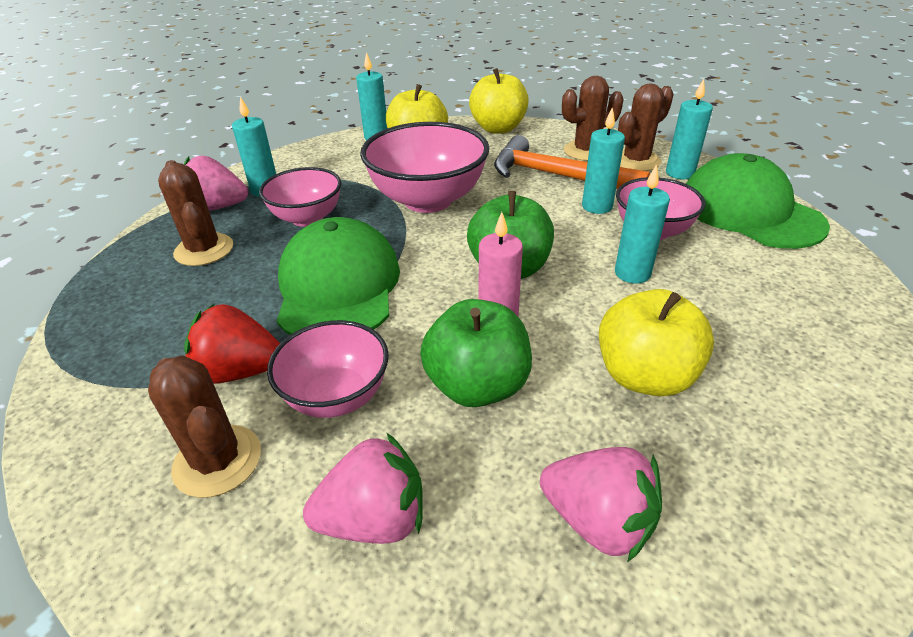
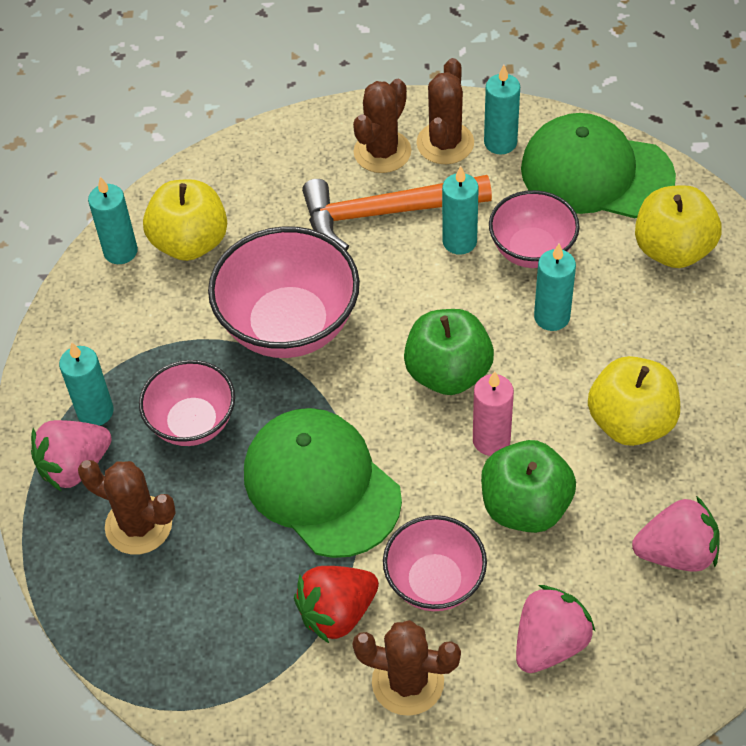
camera: 35 degrees left, 15 degrees up
yellow apple [469,68,529,134] -> yellow apple moved to [635,185,722,268]

